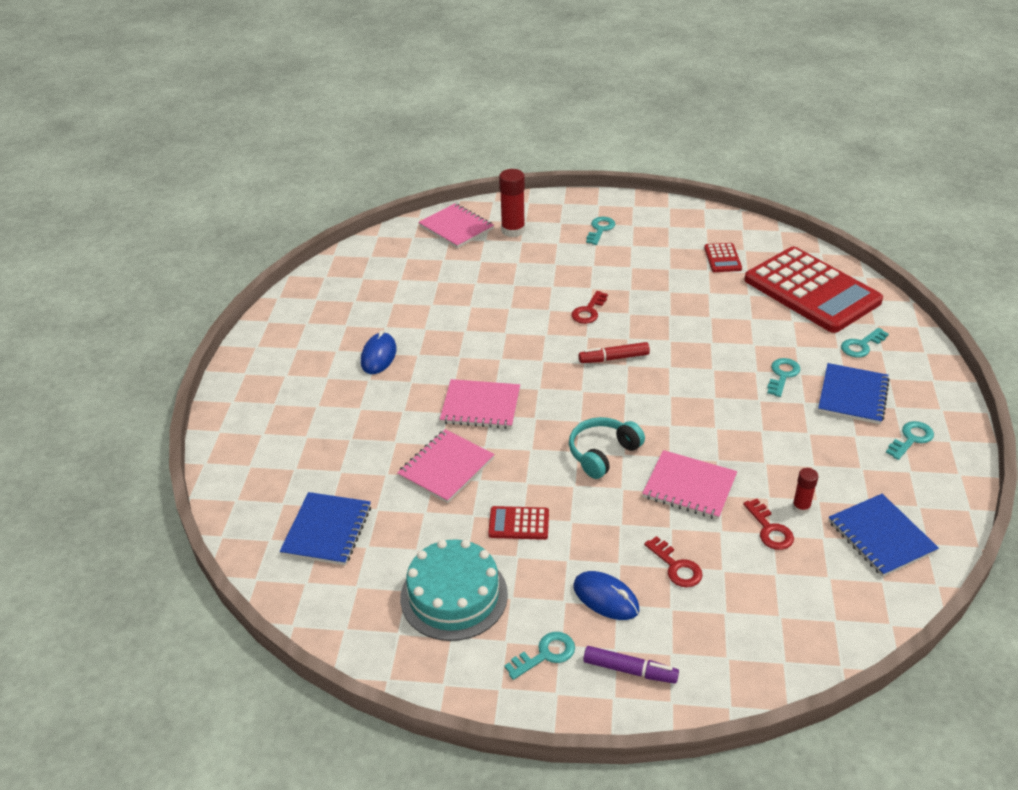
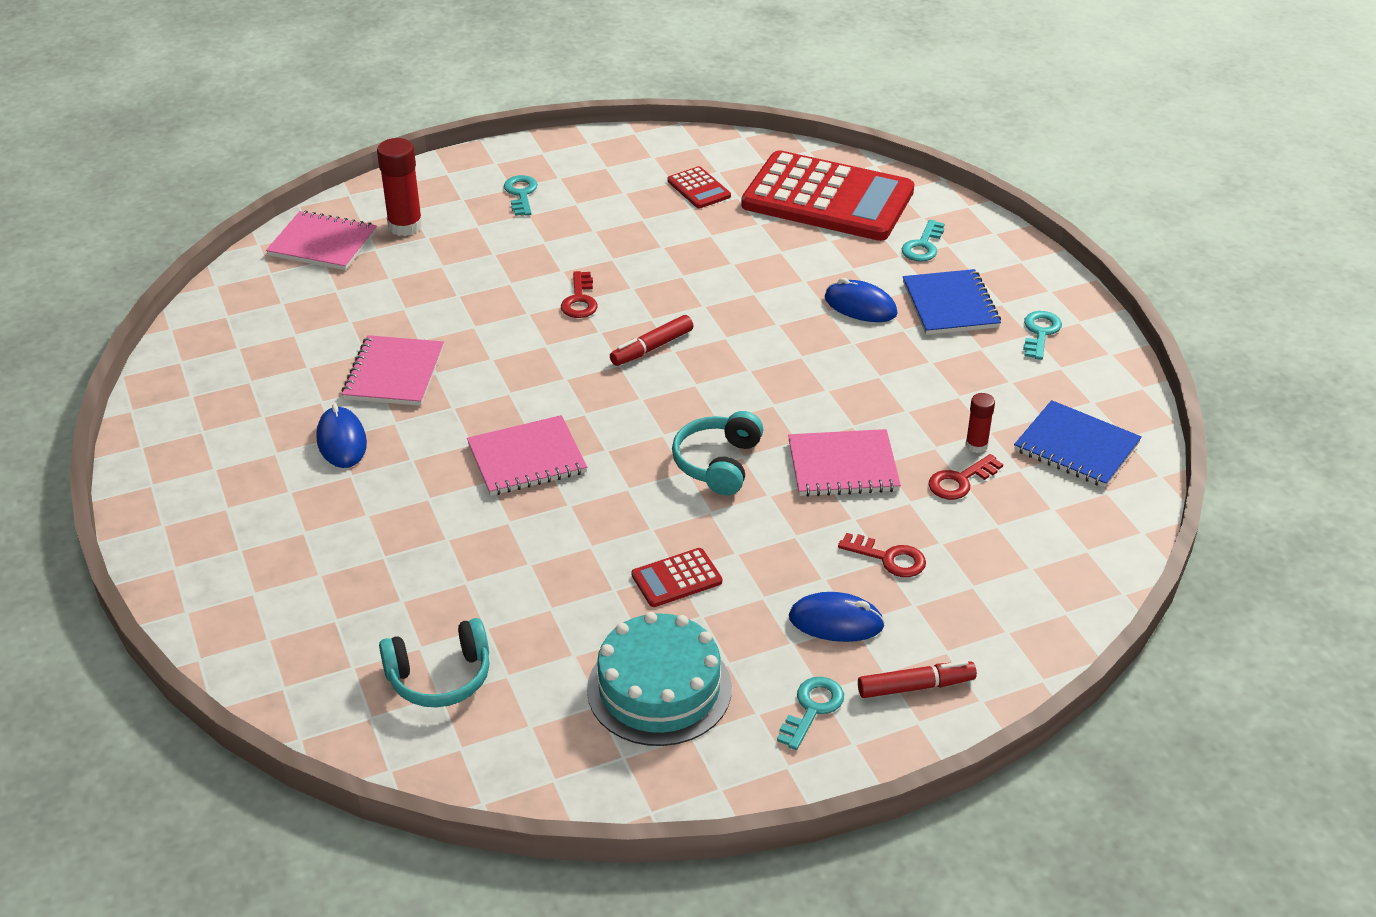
camera: 30 degrees left, 0 degrees up
blue notebook [280,492,371,565] -> turquoise headphones [379,618,490,707]
pink notebook [397,429,495,503] -> pink notebook moved to [342,335,444,406]
purple marker [583,646,679,684] -> red marker [858,661,977,698]
red key [743,499,794,550] -> red key turned 105 degrees clockwise [928,454,1003,500]
turquoise key [767,358,801,397] -> blue mouse [825,278,897,322]

